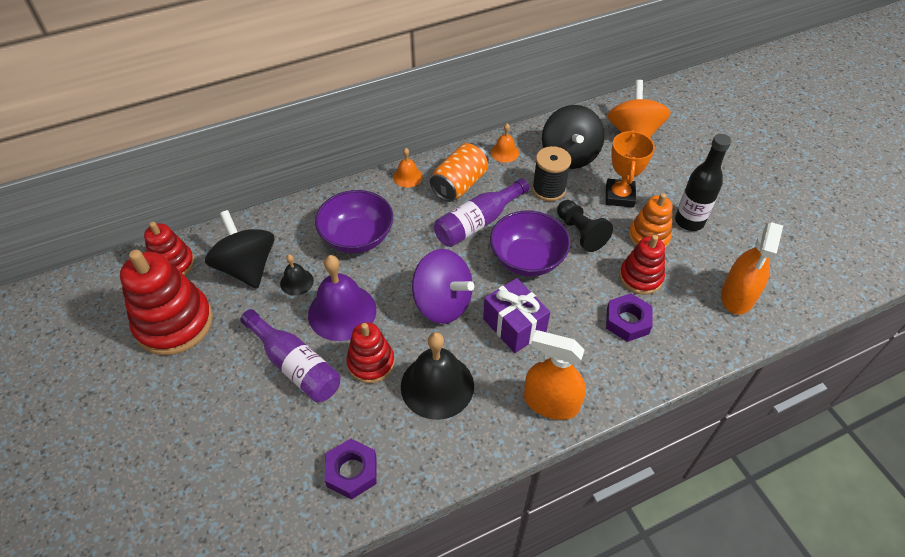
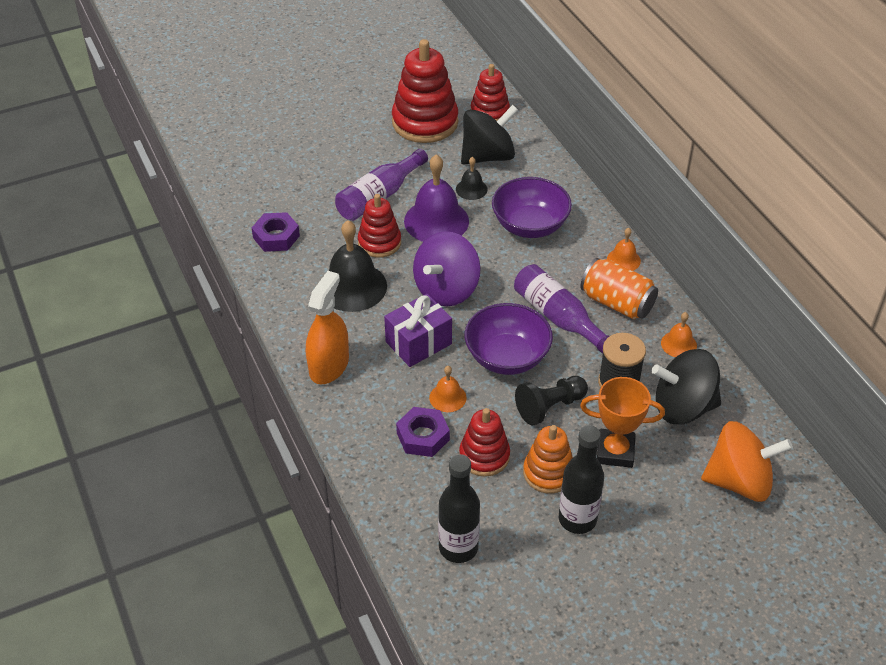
camera: 90 degrees right, 5 degrees down
orange spray bottle [721,222,783,315] -> black bottle [438,454,480,563]
none -> orange bell [429,366,467,412]

